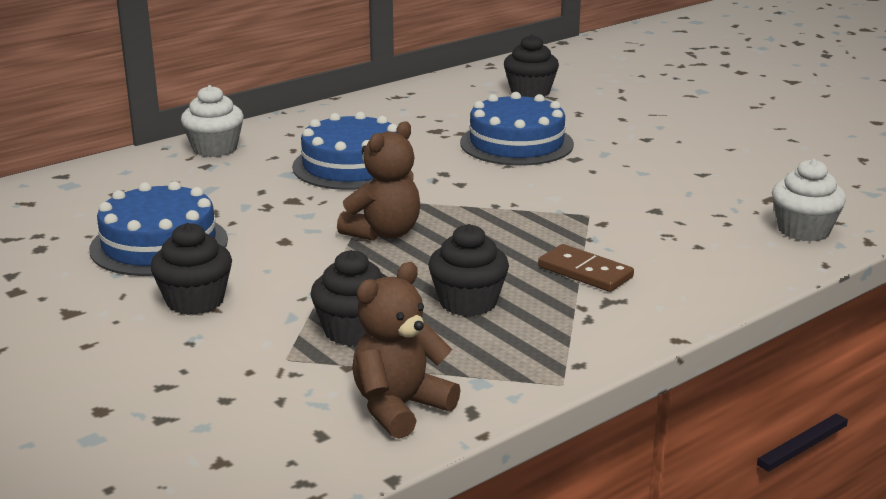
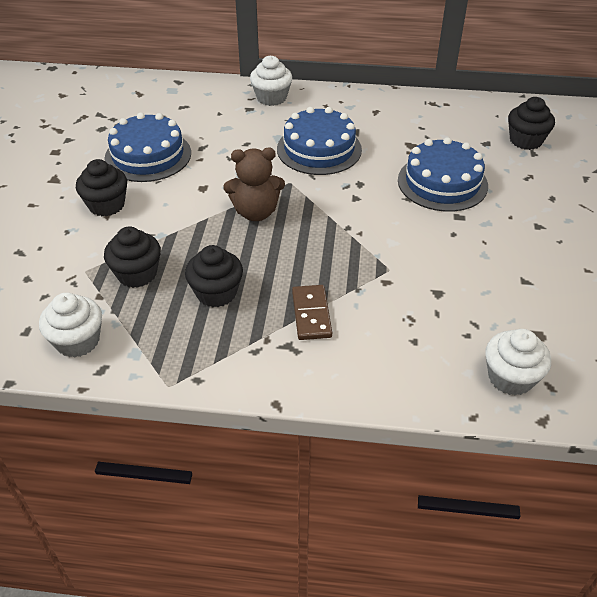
camera: 45 degrees right, 20 degrees up
brown teddy bear [352,262,461,439] -> white cupcake [39,293,102,358]

